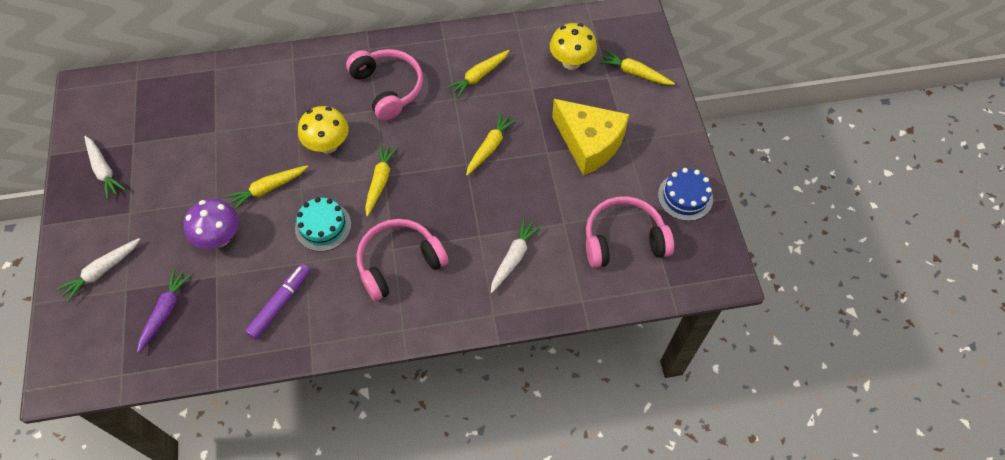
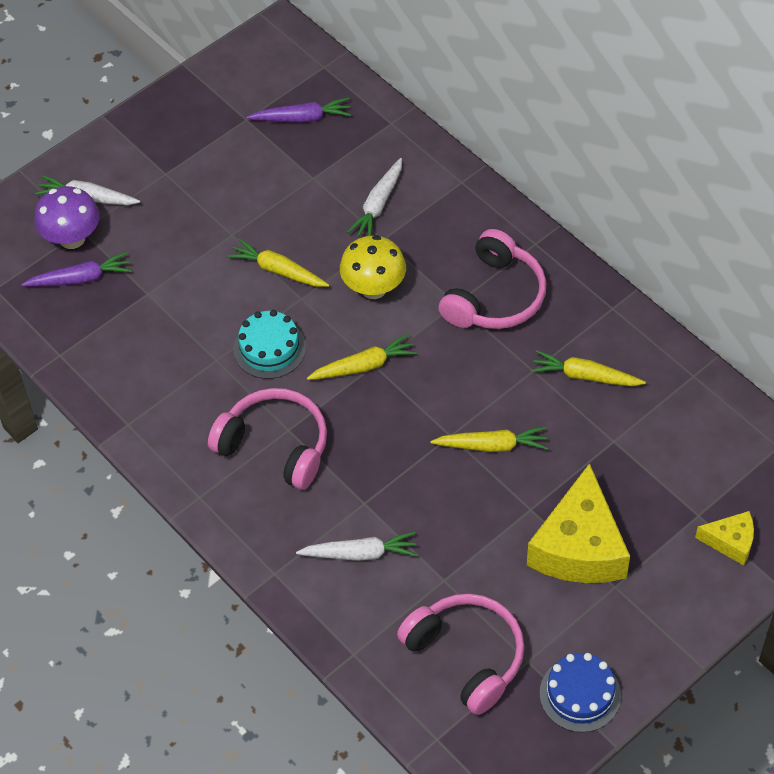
camera: 60 degrees right, 5 degrees down
white carrot [84,136,126,199] -> white carrot moved to [347,158,402,237]
purple mushroom [184,199,239,249] -> purple mushroom moved to [34,186,100,249]
purple marker [245,264,310,340] -> none
yellow mushroom [550,23,597,70] -> none
yellow carrot [599,50,675,85] -> yellow cheese [695,511,754,566]
none -> purple carrot [247,98,351,123]

